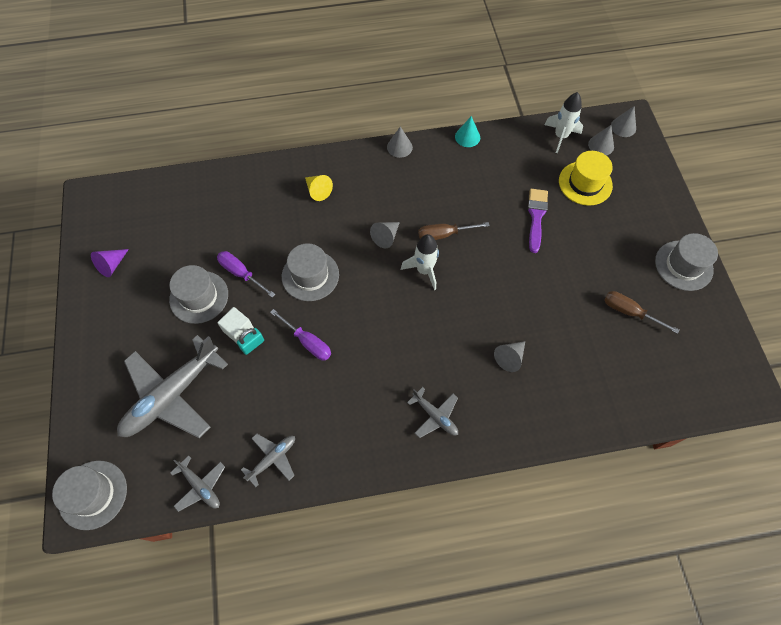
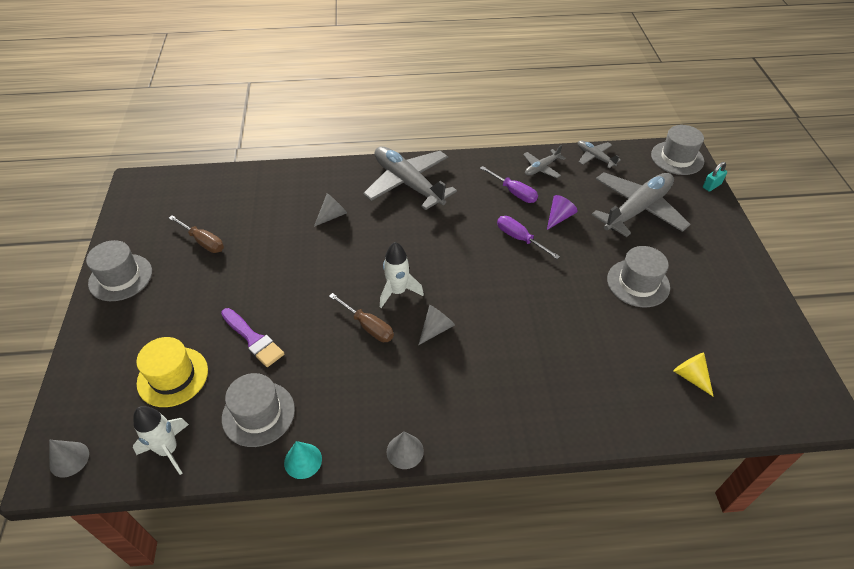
camera: 175 degrees left, 15 degrees down
purple cone [91,249,129,277] -> purple cone moved to [547,195,578,230]
purple screwdriver [217,251,276,298] -> purple screwdriver moved to [480,166,538,203]
white cube [217,307,254,343] -> none
turquoise padlock [237,328,264,355] -> turquoise padlock moved to [703,162,727,192]
grey hat [282,243,339,301] -> grey hat moved to [222,373,295,447]
yellow cone [305,175,333,201] -> yellow cone moved to [673,353,714,397]
grey plane [407,387,458,438] -> grey plane [363,146,457,210], size x2.07
brown screwdriver [418,222,490,240] -> brown screwdriver turned 45 degrees clockwise [329,293,394,342]
purple brush [528,189,548,253] -> purple brush turned 60 degrees counterclockwise [221,308,284,367]
grey cone [588,125,614,156] -> none

